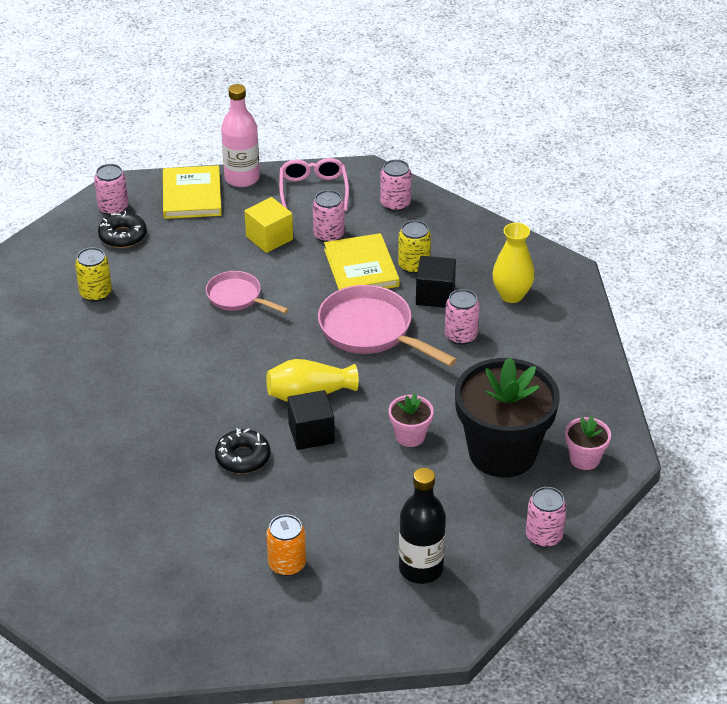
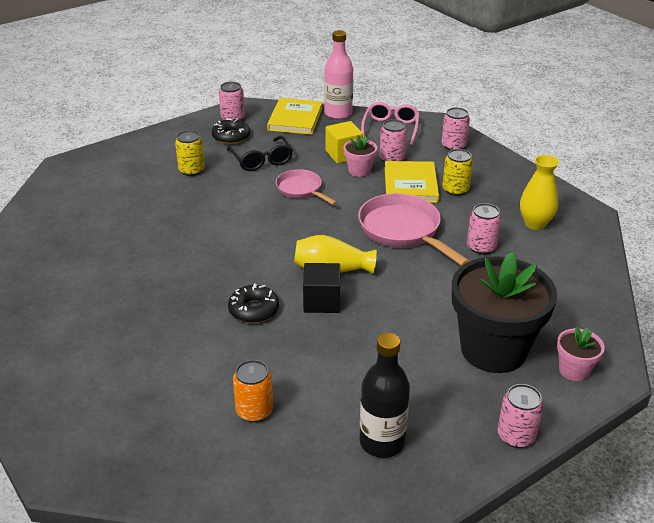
camera: 15 degrees right, 5 degrees down
pink flower pot [388,394,434,447] -> pink flower pot moved to [343,135,377,177]
black cube [416,256,456,308] -> none
none -> black glasses [227,136,293,171]

